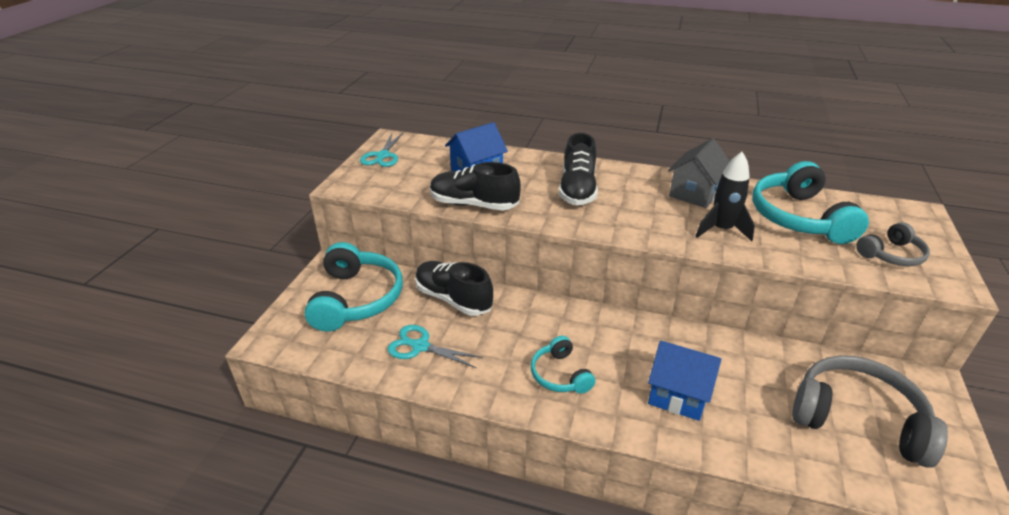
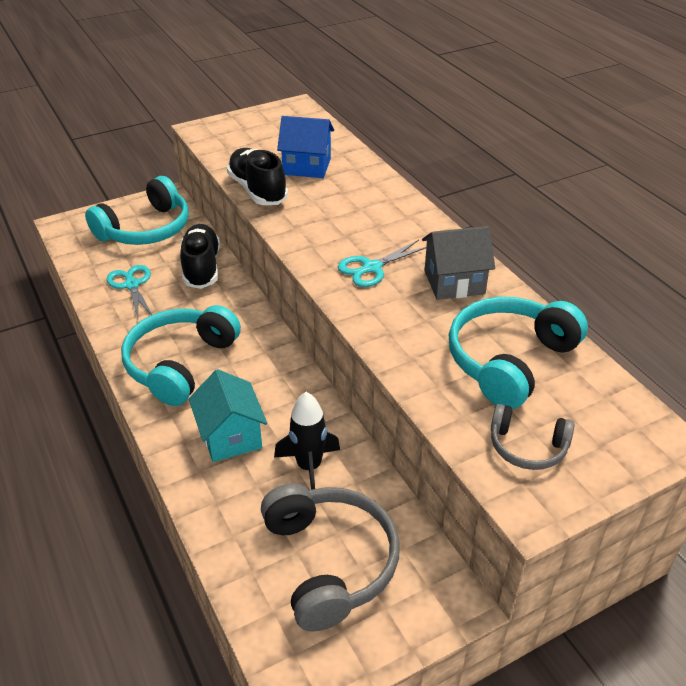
camera: 45 degrees right, 5 degrees up
turquoise scissors [360,132,404,167] -> turquoise scissors moved to [338,240,426,287]
turquoise headphones [531,336,595,394] -> turquoise headphones [121,305,241,406], size x1.83
black shoe [559,133,598,205] -> none
blue house [648,340,721,421] -> turquoise house [189,369,267,462]
black rocket [695,152,755,241] -> black rocket moved to [274,392,340,490]

